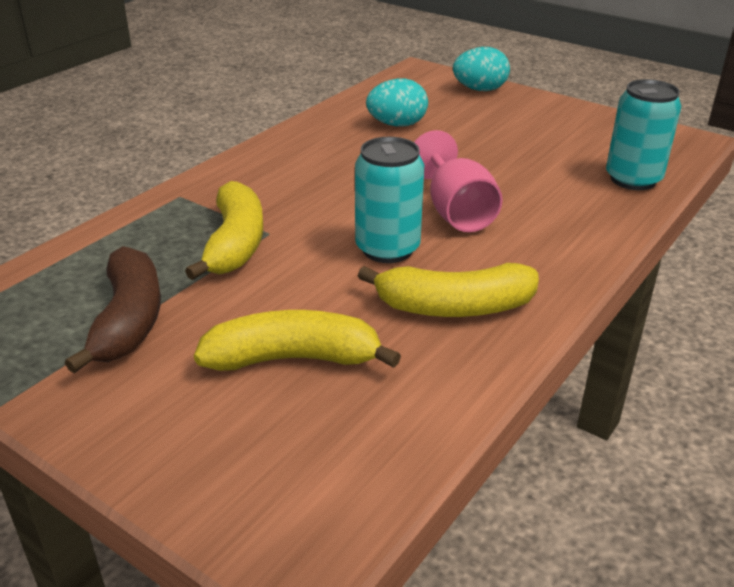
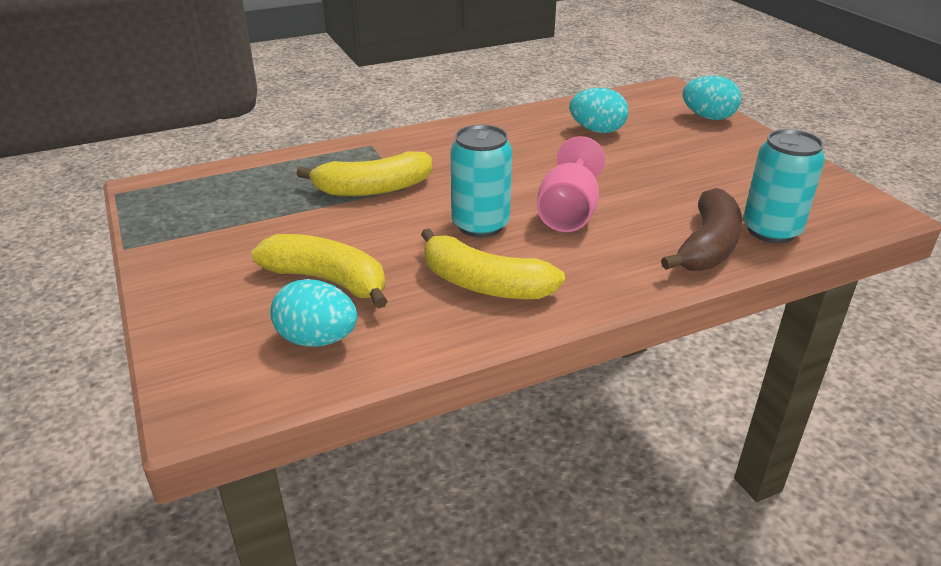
camera: 30 degrees right, 0 degrees up
brown banana [65,246,161,373] -> brown banana moved to [661,188,742,271]
yellow banana [185,181,263,280] -> yellow banana turned 45 degrees clockwise [296,151,432,196]
none -> turquoise egg [270,279,357,347]

